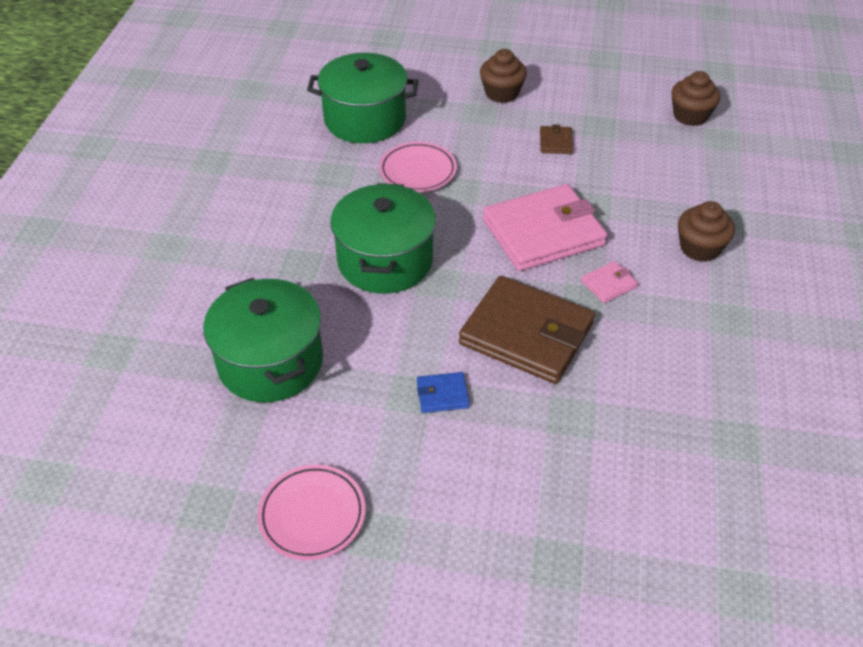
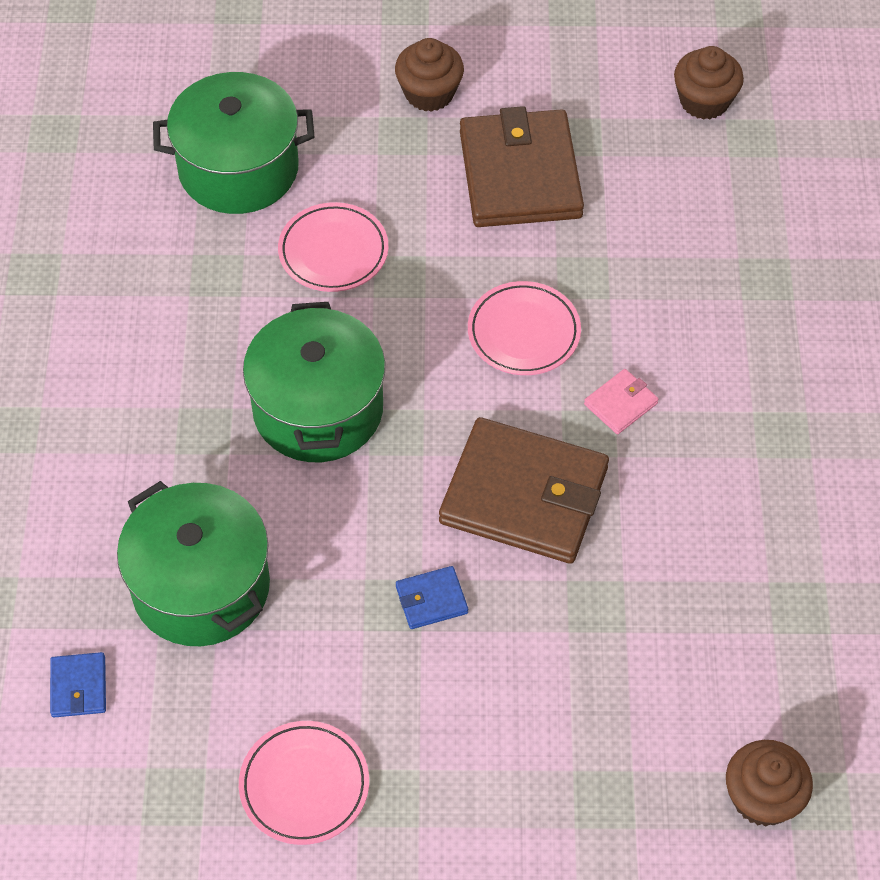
camera: 10 degrees left, 10 degrees up
pink wallet [483,184,607,271] -> pink plate [468,281,581,375]
brown wallet [540,125,573,154] -> brown wallet [460,106,584,227], size x2.38
brown cupcake [678,201,735,262] -> brown cupcake moved to [726,740,813,827]
none -> blue wallet [50,652,106,717]

